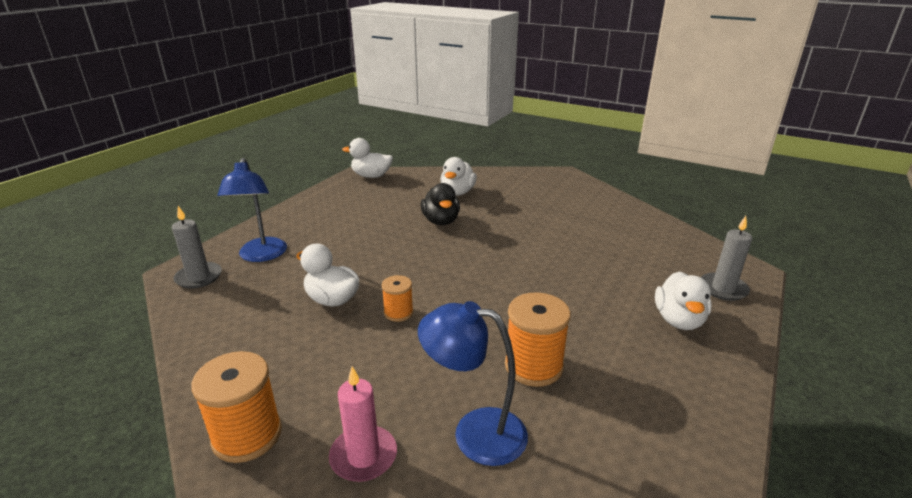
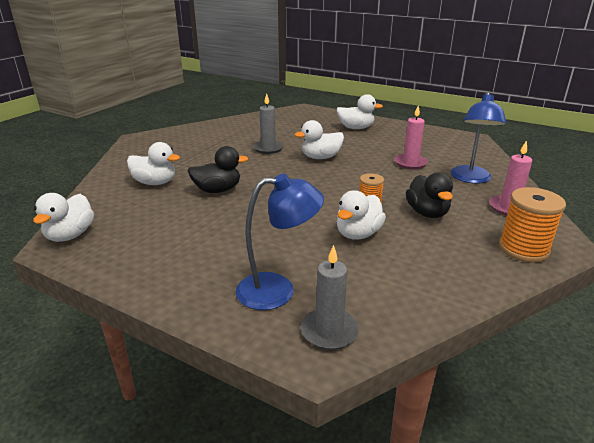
camera: 90 degrees left, 0 degrees up
orange spool [505,293,571,387] -> pink candle [394,105,428,169]
grey candle [701,216,752,301] -> grey candle moved to [253,93,284,154]
none -> white duck [294,120,344,159]
none -> black duck [406,172,453,218]

